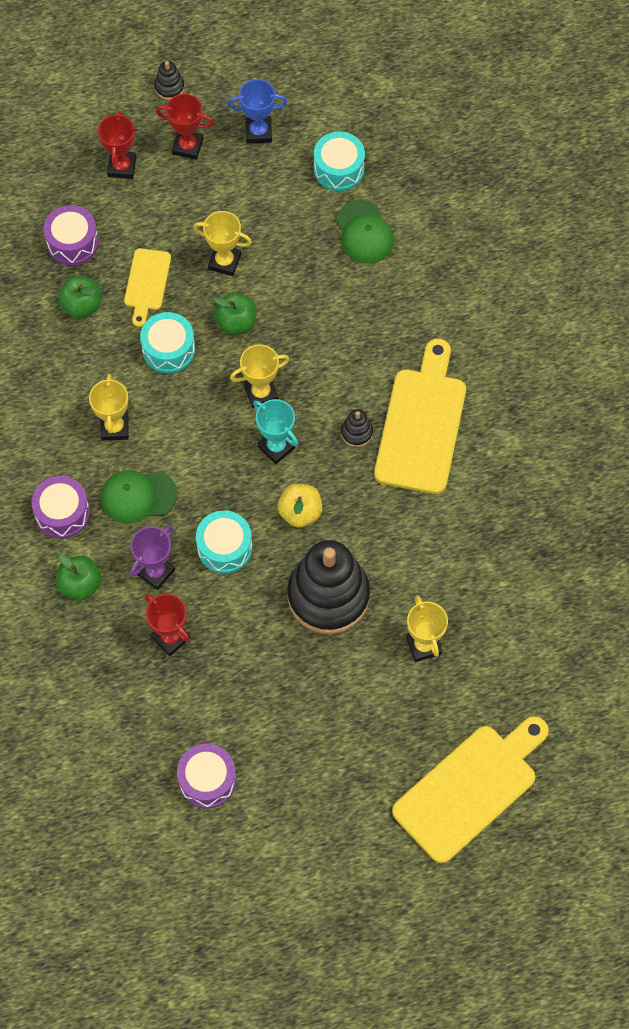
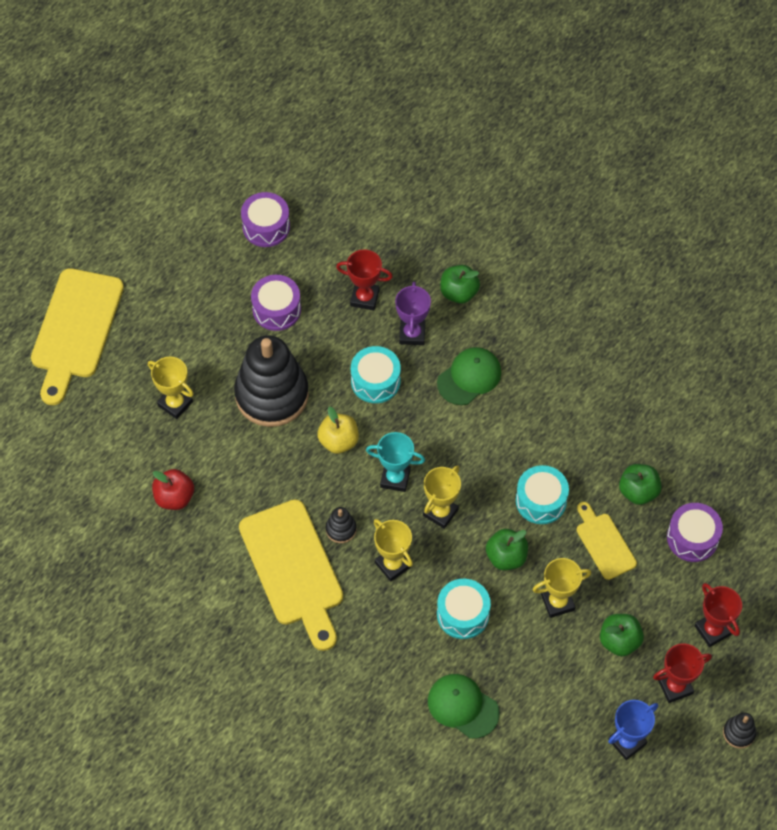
camera: 145 degrees right, 5 degrees down
purple drum [31,476,90,539] -> purple drum moved to [251,275,301,331]
yellow trophy [89,374,129,441] -> yellow trophy moved to [374,519,413,582]
turquoise drum [314,132,365,191] -> turquoise drum moved to [437,579,491,639]
none -> red apple [152,469,194,510]
none -> green apple [600,614,644,656]

